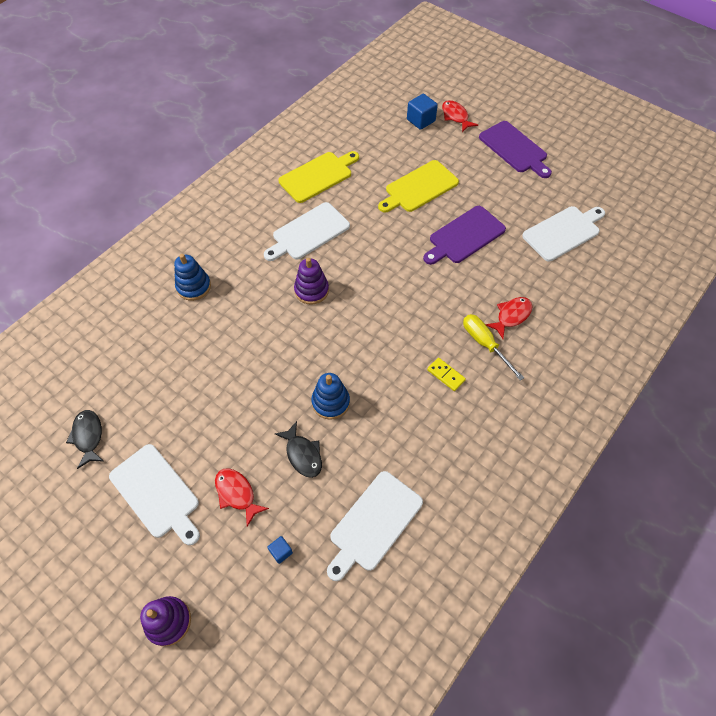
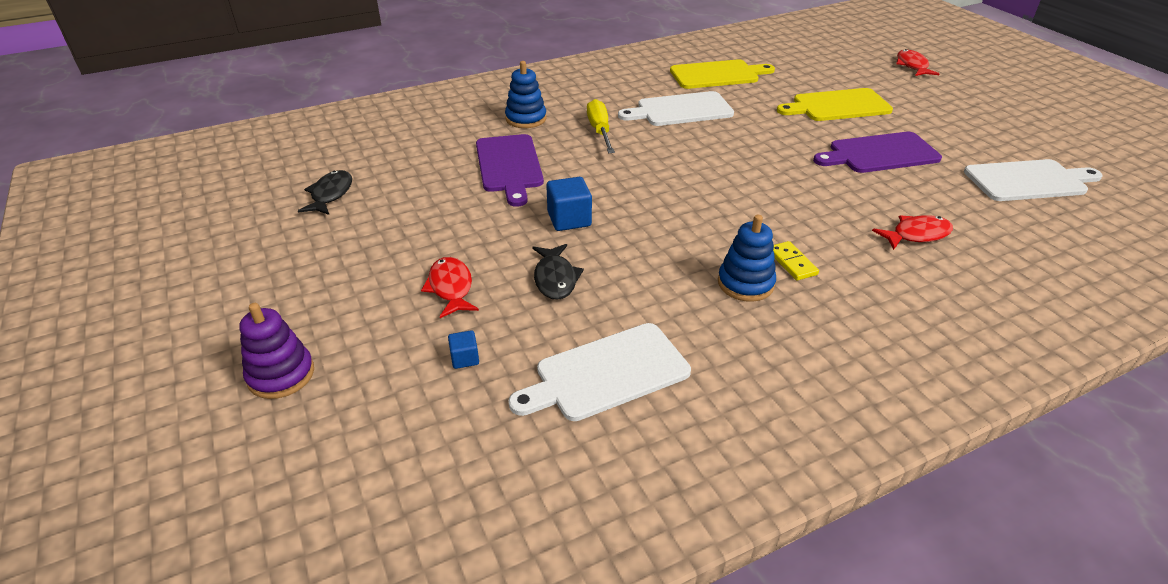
camera: 25 degrees right, 20 degrees down
white cutting board [109,444,200,545] -> none
purple stacking toy [294,258,329,305] -> none
blue stacking toy [311,373,350,420] -> blue stacking toy moved to [718,215,776,302]
blue cube [407,94,438,130] -> blue cube moved to [546,177,592,231]
yellow screwdriver [463,314,524,381] -> yellow screwdriver moved to [587,99,615,153]
purple cutting board [479,121,552,178] -> purple cutting board moved to [476,134,544,207]

